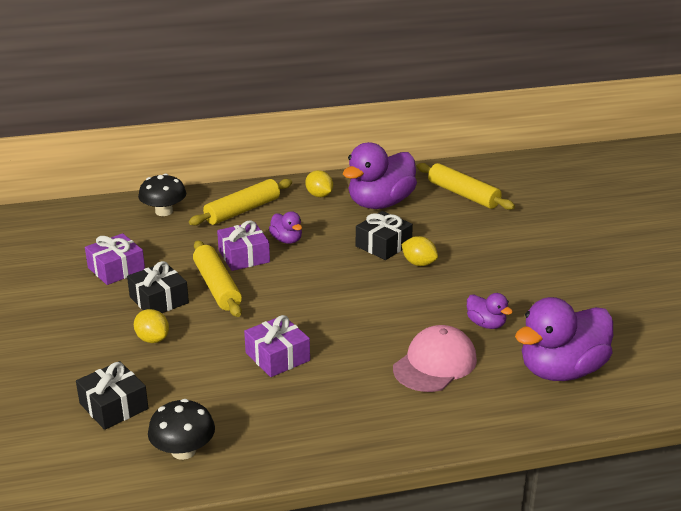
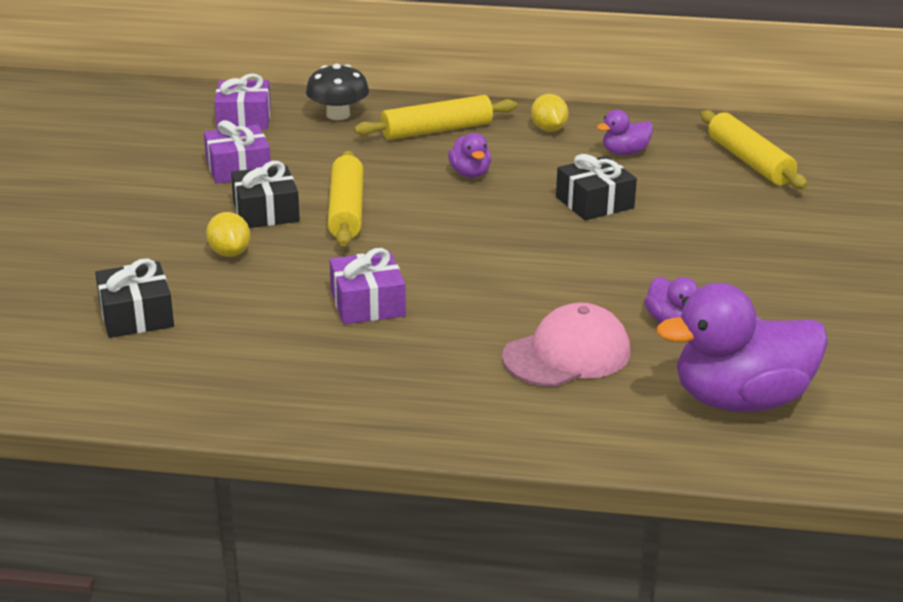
camera: 20 degrees right, 0 degrees up
black mushroom [148,399,215,460] -> none
purple gift [217,220,270,271] -> purple gift moved to [214,73,271,130]
purple duck [343,142,417,209] -> purple duck [597,110,653,155], size x0.47
yellow lemon [401,236,438,266] -> none

